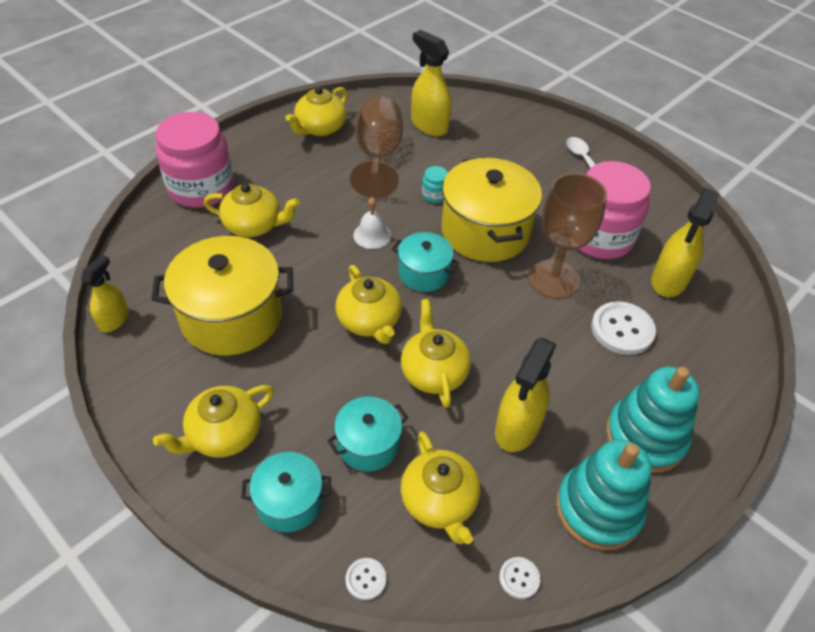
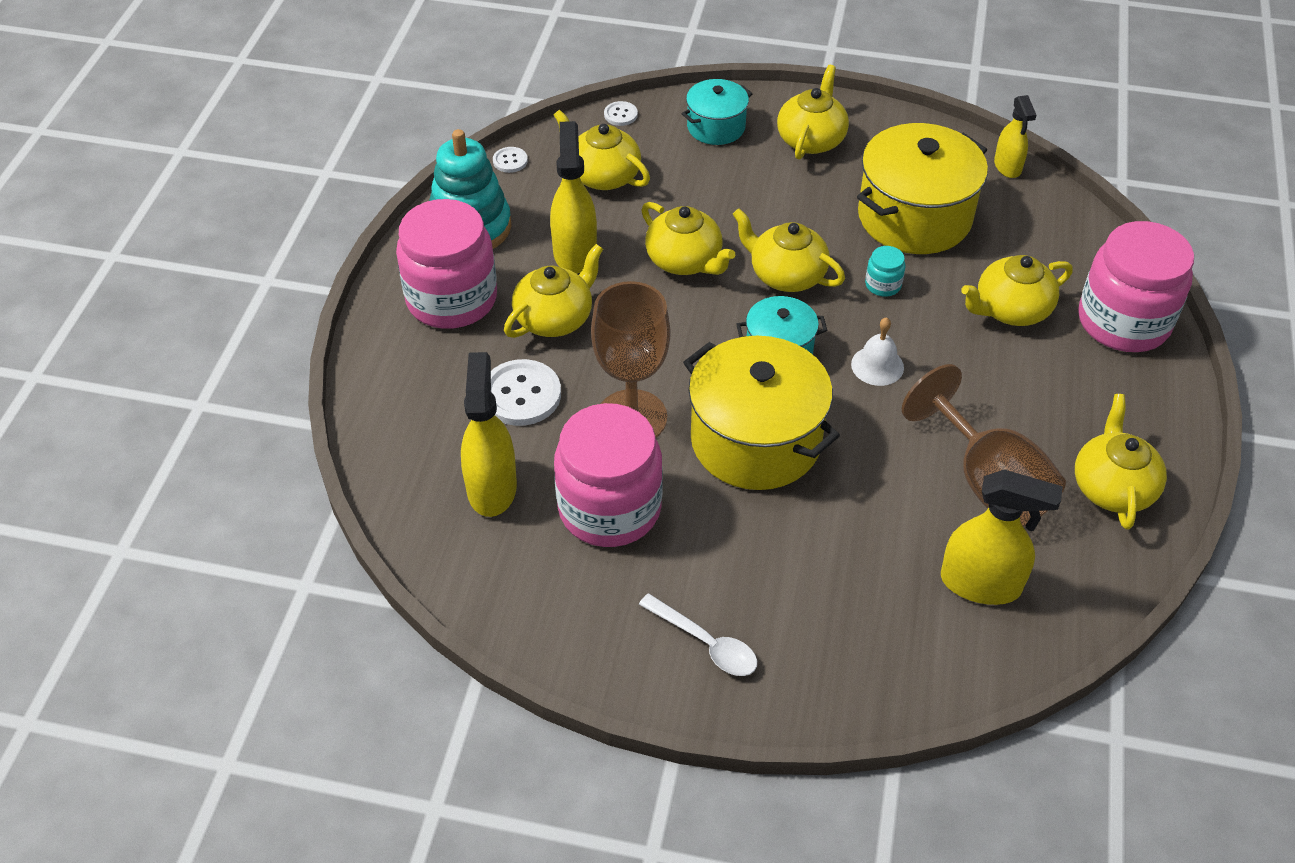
camera: 150 degrees right, 0 degrees up
turquoise pot [327,397,408,471] -> none
turquoise jar [422,166,448,203] -> turquoise jar moved to [865,246,905,297]
turquoise stacking toy [606,367,700,473] -> pink jar [396,199,497,329]
none -> yellow teapot [504,244,603,338]

